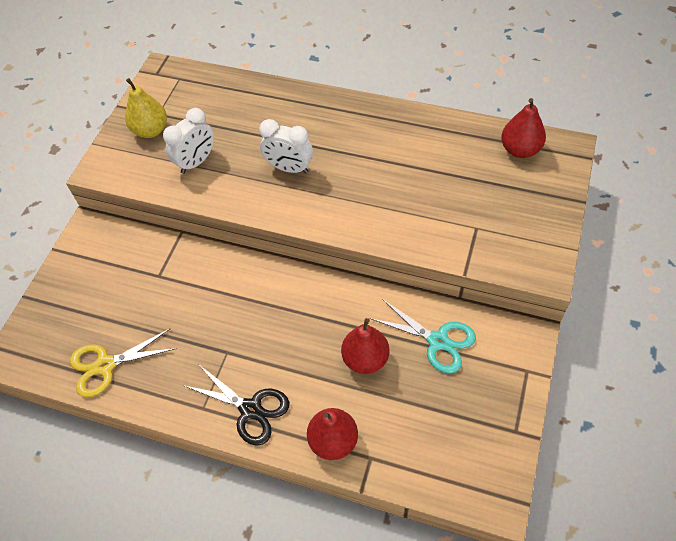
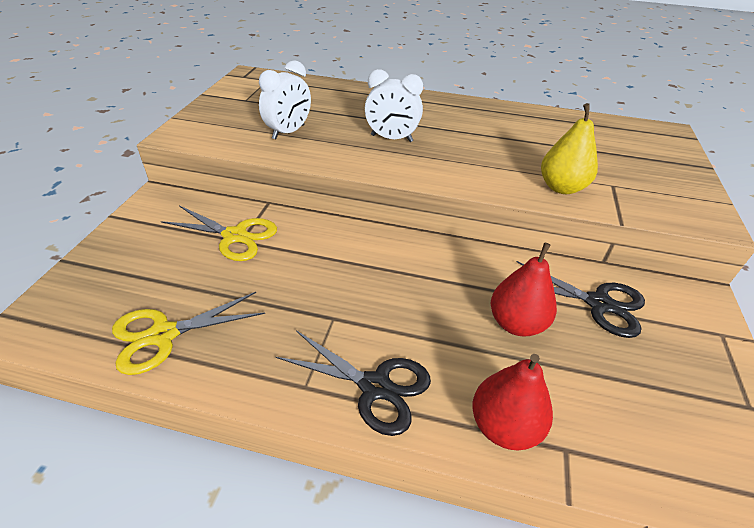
camera: 10 degrees left, 15 degrees down
yellow pear [125,78,167,138] -> yellow pear moved to [541,103,598,194]
turquoise scissors [370,299,476,374] -> black scissors [517,261,645,338]
red pear [501,98,546,158] -> none
none -> yellow scissors [161,205,277,261]

